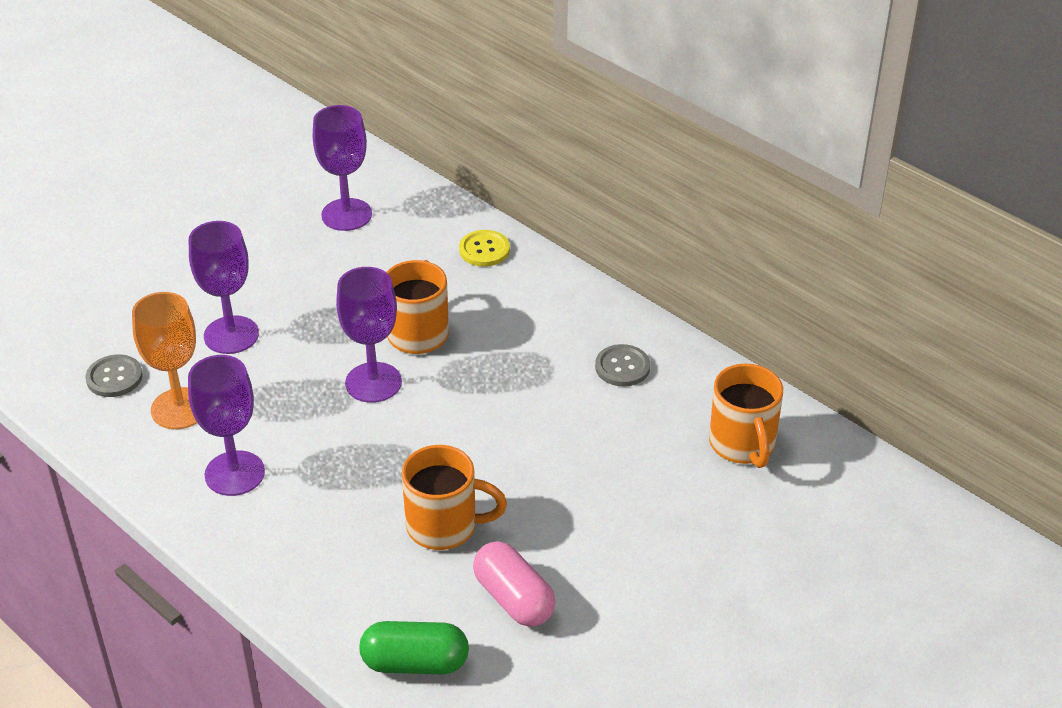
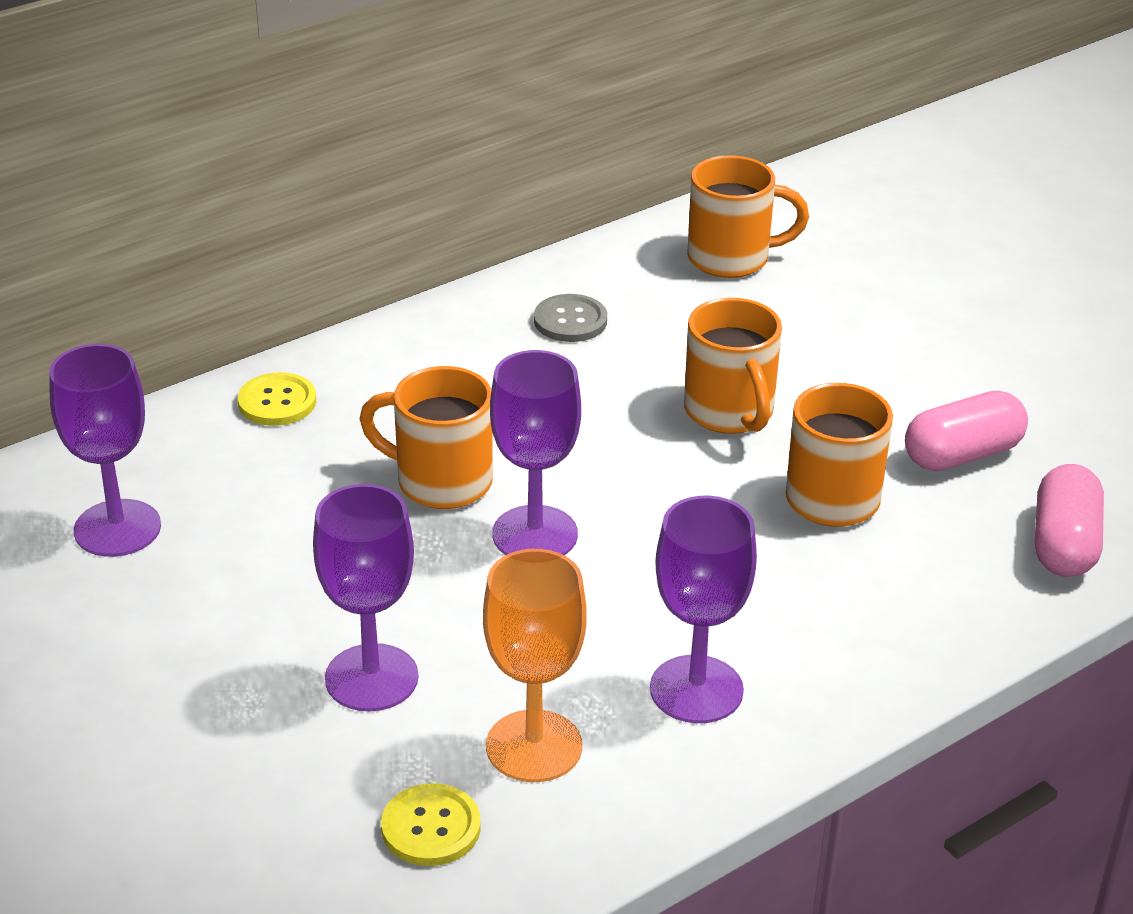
camera: 80 degrees left, 5 degrees down
grey button [86,354,143,397] -> yellow button [381,783,481,866]
green capsule [359,621,469,674] -> pink capsule [1035,464,1104,577]
none -> orange mug [684,298,782,434]

